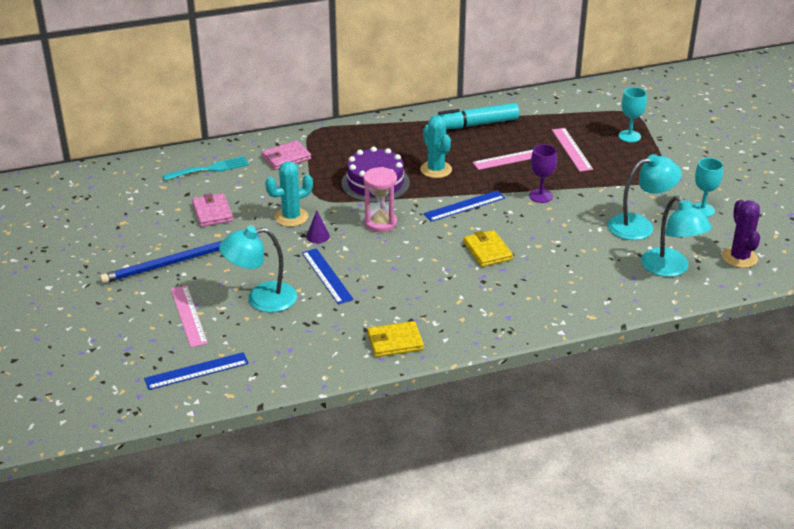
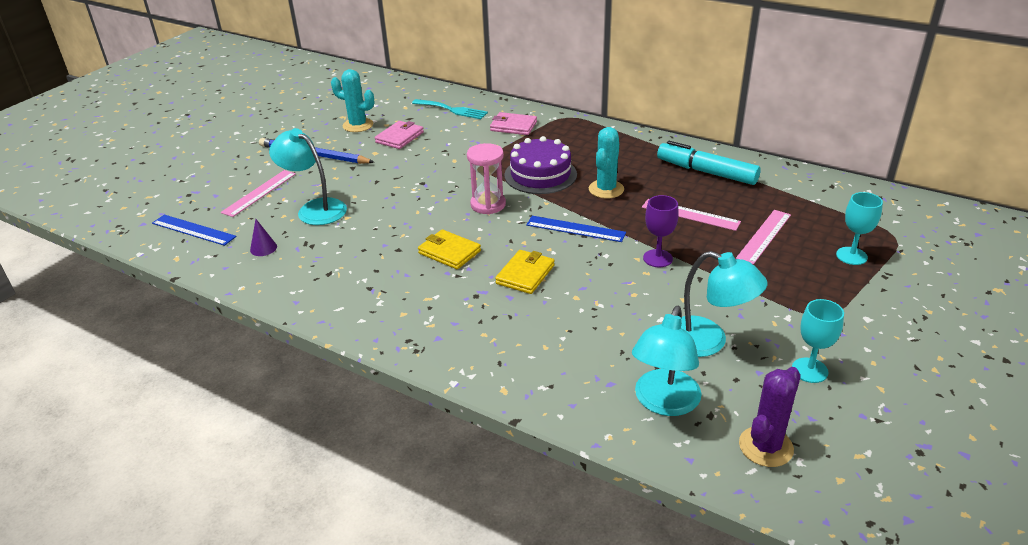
camera: 50 degrees right, 0 degrees up
turquoise cactus [265,161,313,227] -> turquoise cactus moved to [331,69,374,132]
blue ruler [302,248,354,304] -> none
purple cone [306,210,330,243] -> purple cone moved to [250,219,277,256]
yellow wallet [367,321,424,357] -> yellow wallet moved to [418,229,481,269]

